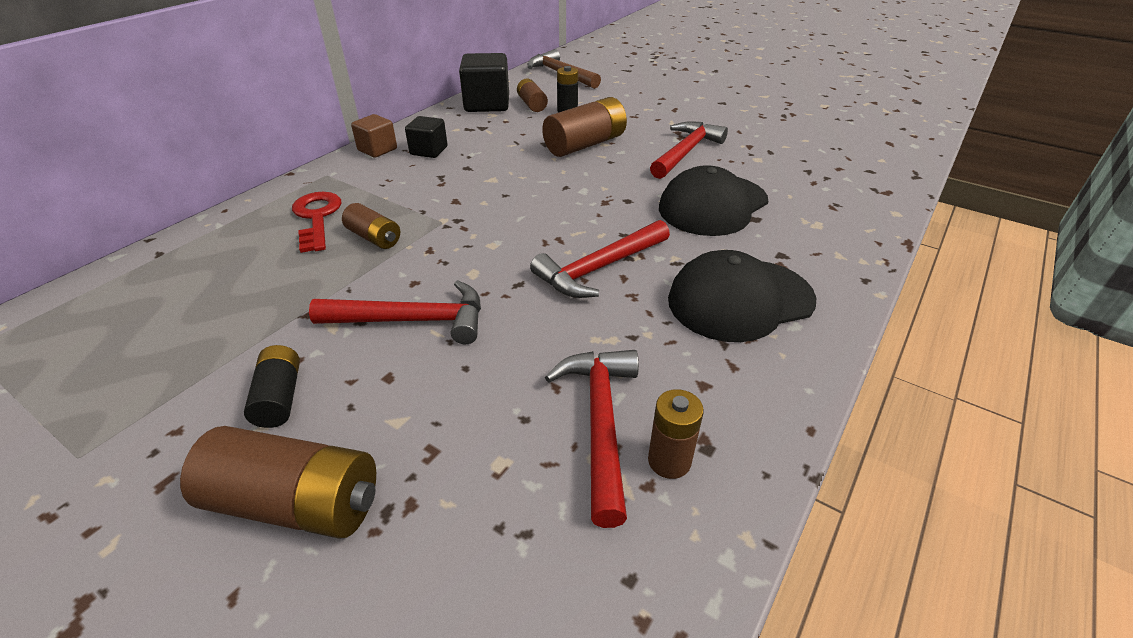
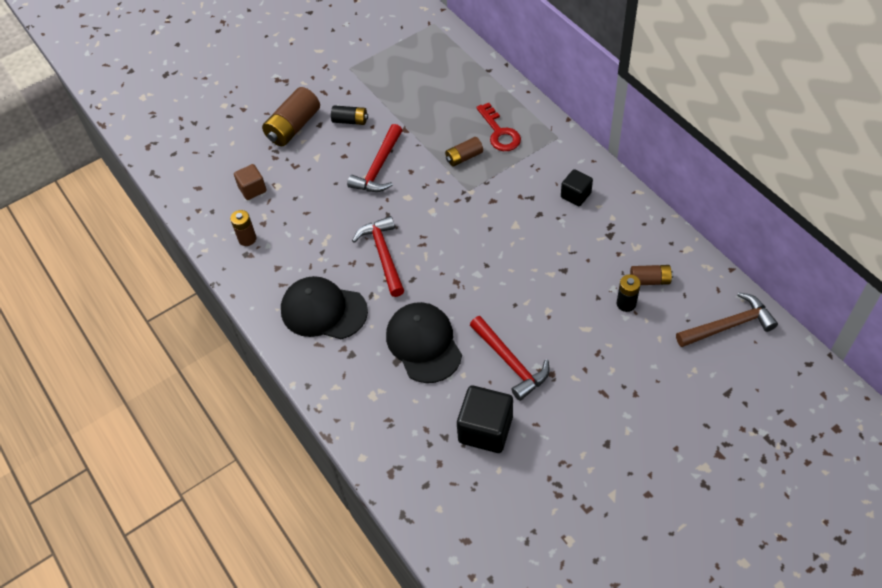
camera: 115 degrees right, 15 degrees up
red key [292,192,342,253] -> red key turned 60 degrees clockwise [476,103,521,151]
brown cube [351,114,397,158] -> brown cube moved to [234,164,267,200]
black cube [459,53,509,112] -> black cube moved to [457,386,513,453]
brown battery [542,97,627,157] -> none
red hammer [545,350,639,528] -> none
black cap [668,250,816,342] -> black cap turned 75 degrees counterclockwise [281,276,368,339]

